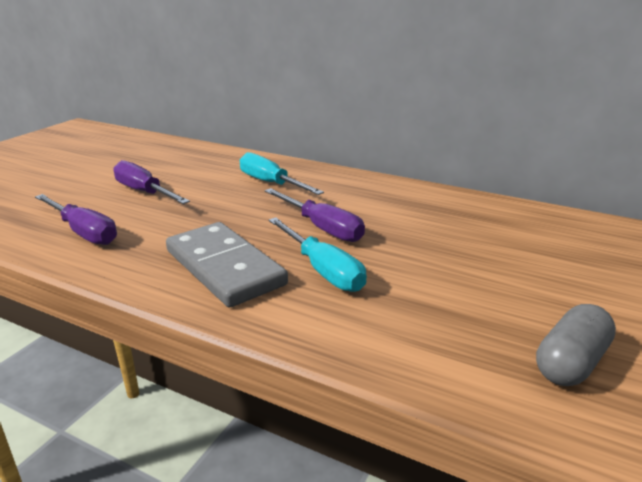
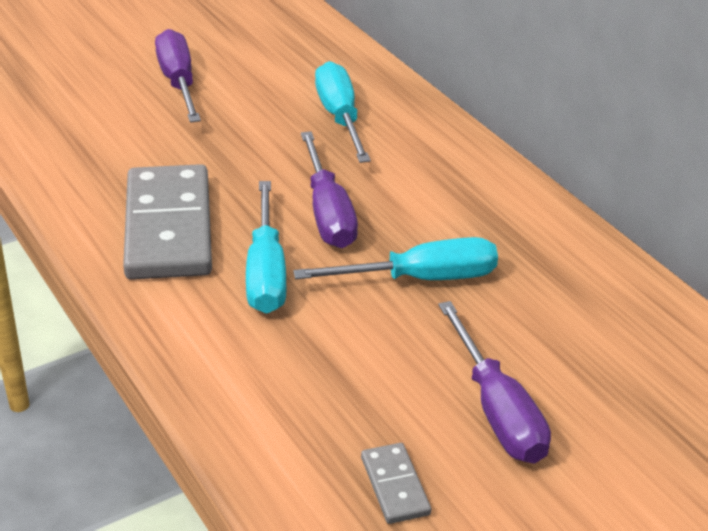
camera: 30 degrees right, 10 degrees up
purple screwdriver [35,194,117,245] -> purple screwdriver moved to [438,301,551,463]
grey capsule [536,304,616,386] -> grey domino [361,443,431,524]
none -> turquoise screwdriver [293,237,498,280]

